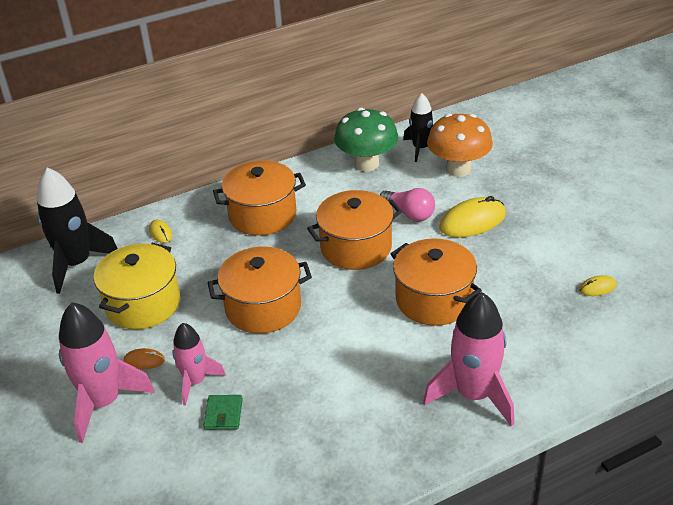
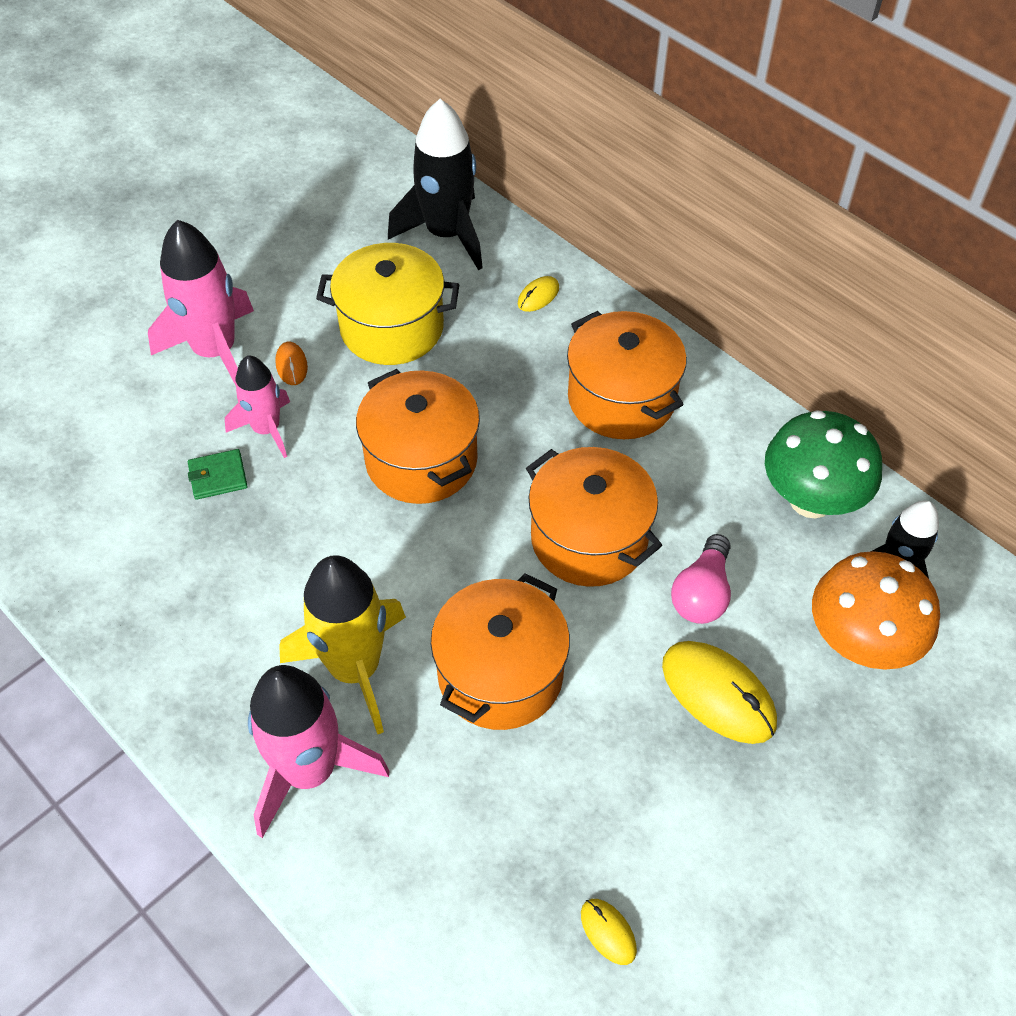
camera: 70 degrees right, 15 degrees up
none -> yellow rocket [279,555,406,734]

